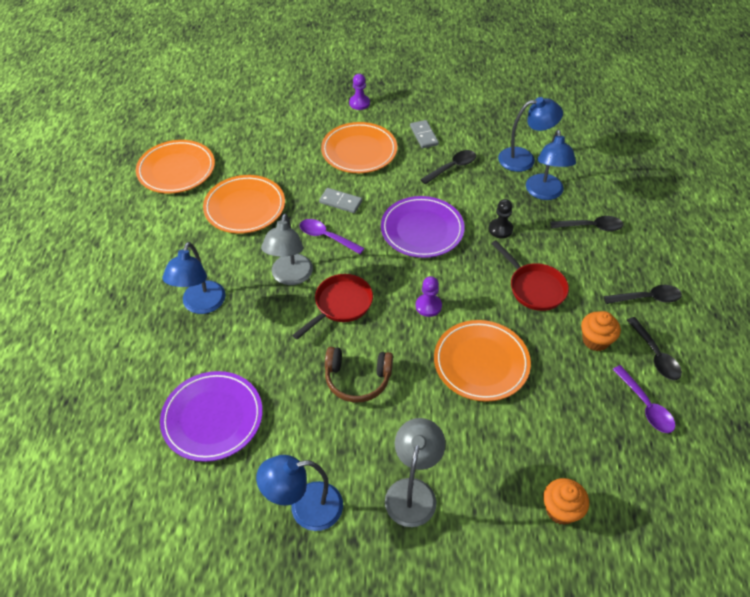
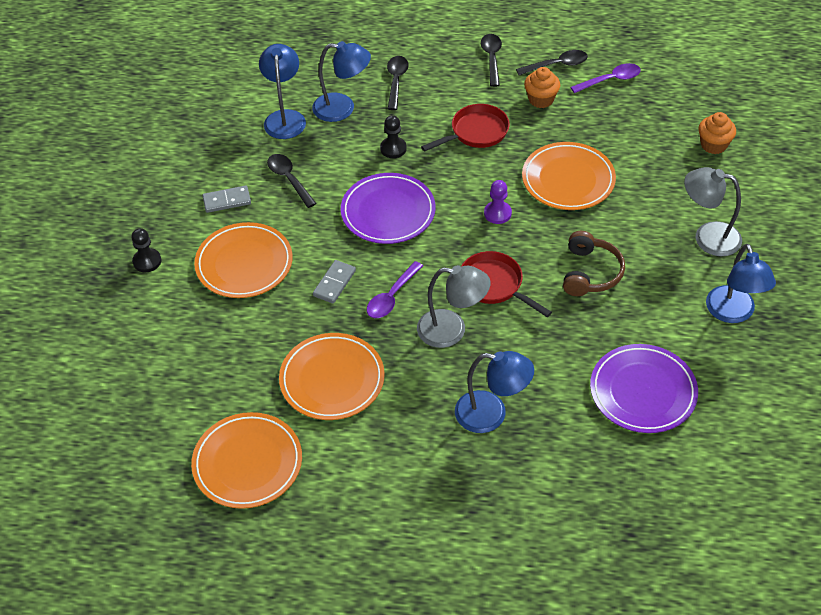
camera: 85 degrees left, 0 degrees up
purple pawn [349,74,370,110] -> black pawn [131,228,161,272]

